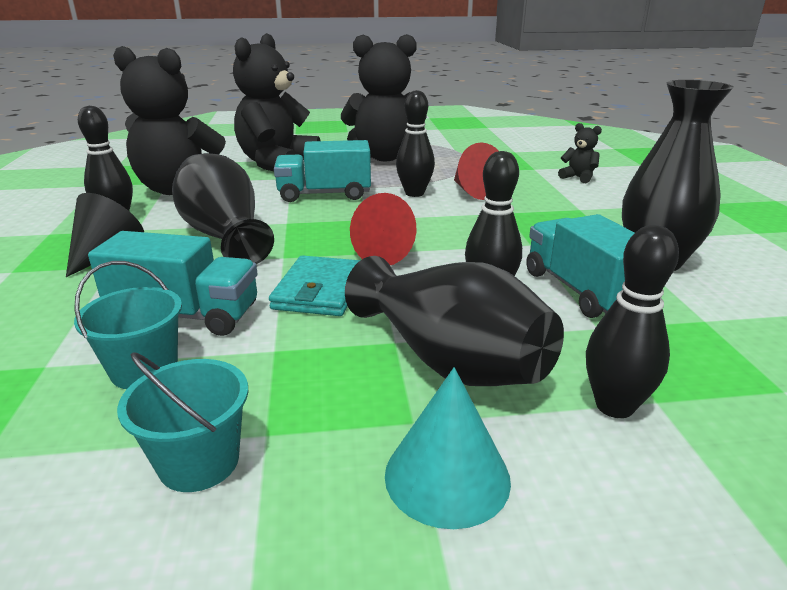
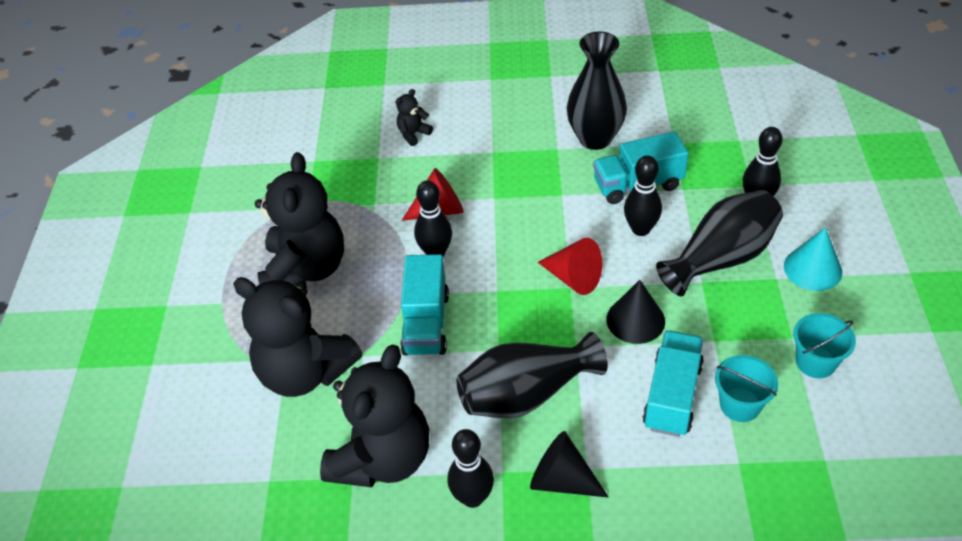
camera: 80 degrees left, 20 degrees up
turquoise wallet [269,255,361,316] -> black cone [606,280,665,344]

